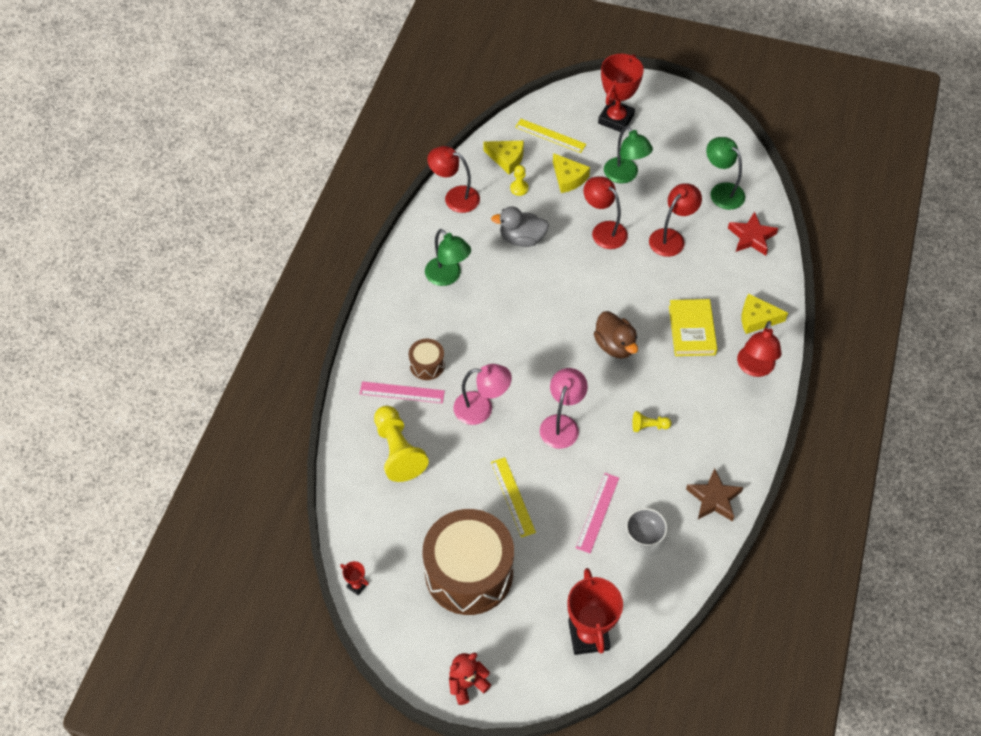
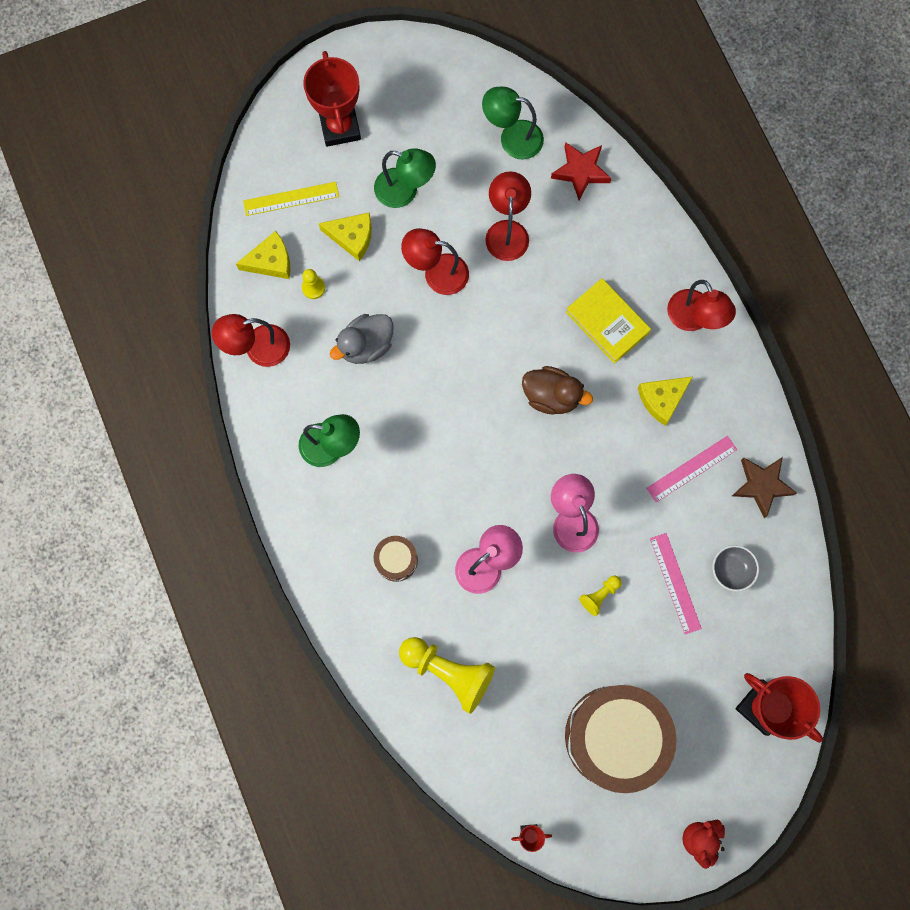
camera: 40 degrees left, 20 degrees up
pink ruler [360,381,445,403] -> pink ruler moved to [646,436,737,503]
yellow ruler [491,457,536,538] -> none
yellow pawn [632,411,672,432] -> yellow pawn moved to [579,576,622,616]
yellow cheese [742,293,788,334] -> yellow cheese moved to [638,376,693,426]

